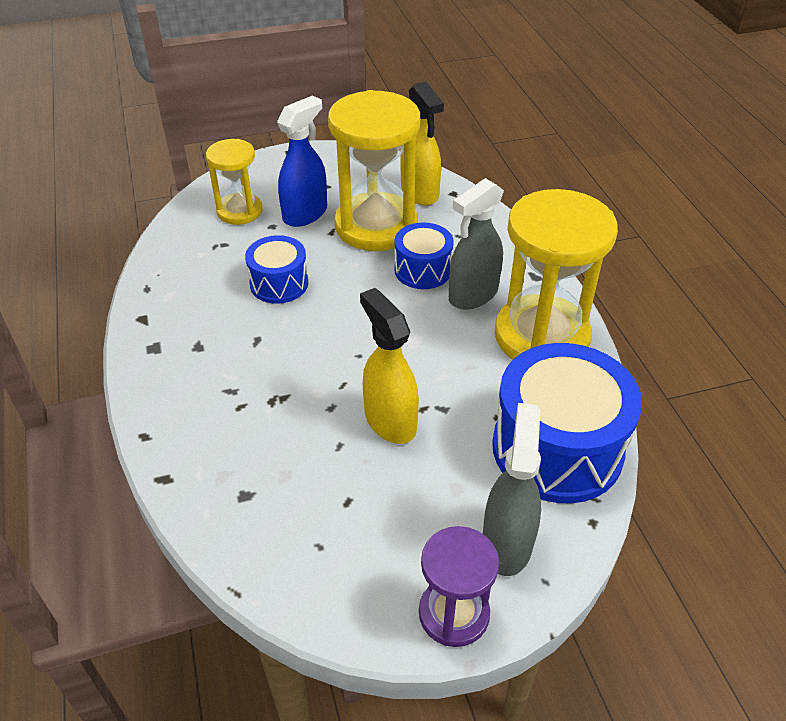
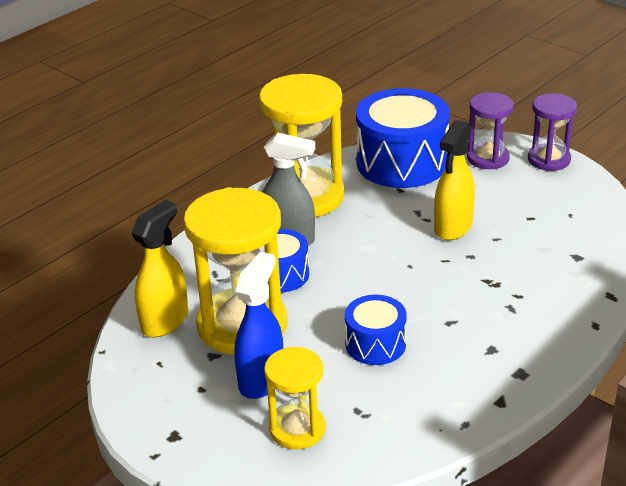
camera: 120 degrees left, 10 degrees down
blue spray bottle [277,95,327,227] -> blue spray bottle turned 105 degrees clockwise [234,252,283,399]
grey spray bottle [483,403,541,576] -> purple hourglass [467,92,514,169]

